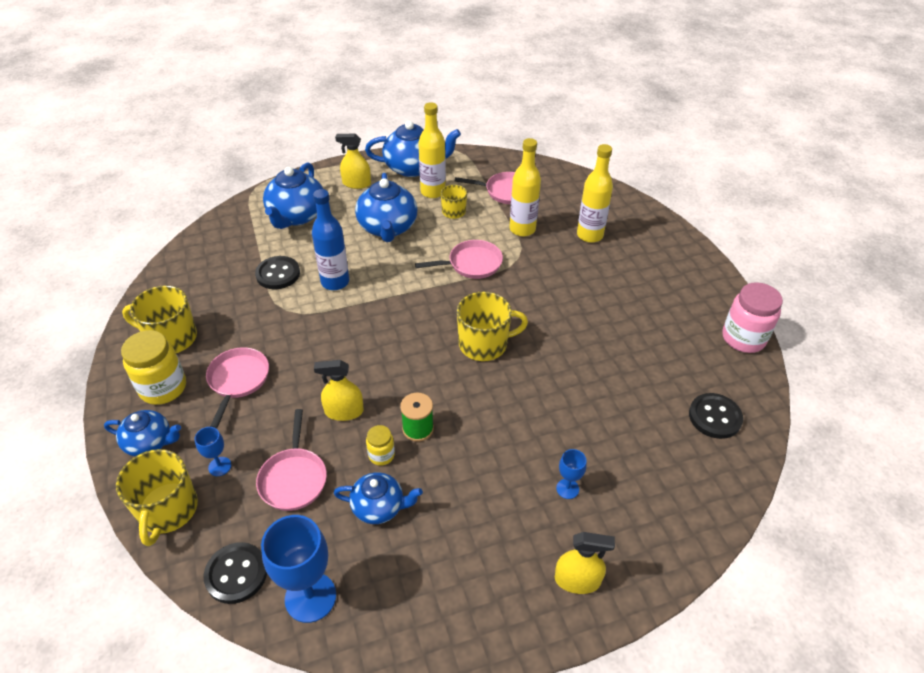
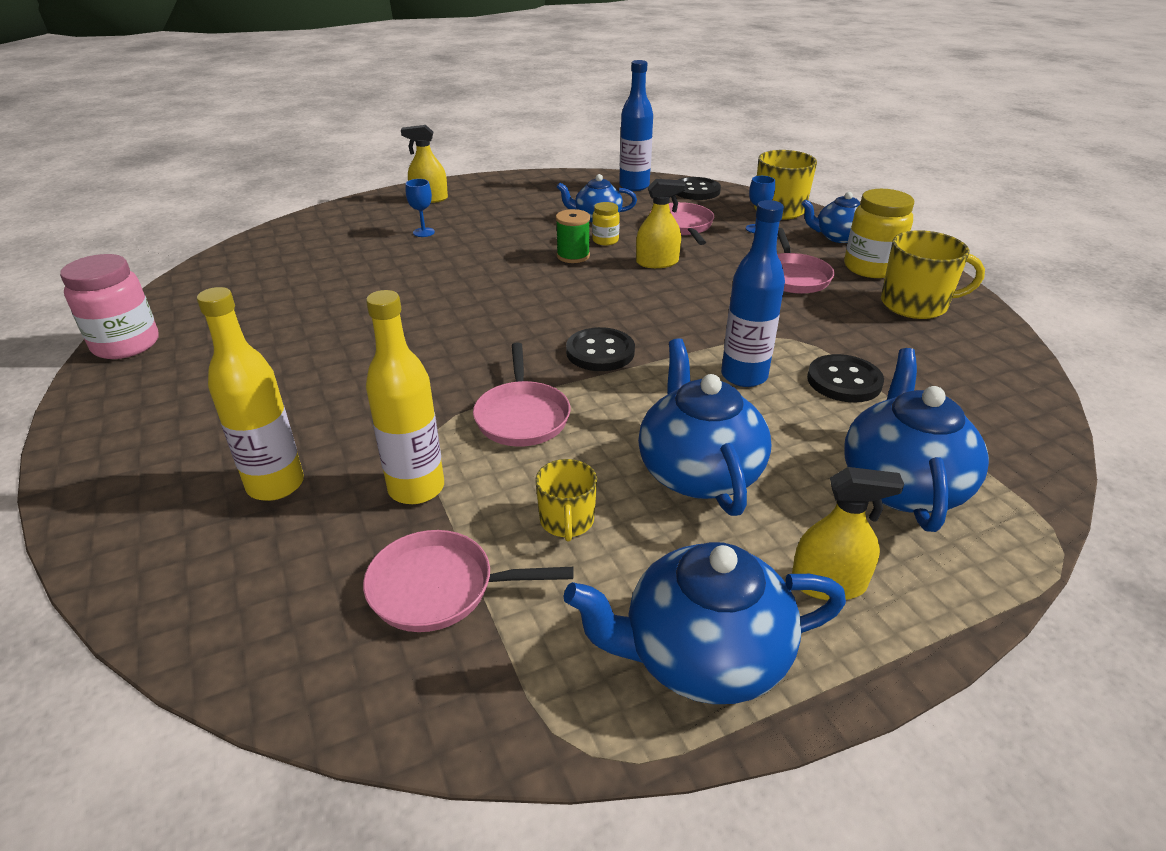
camera: 175 degrees right, 10 degrees down
blue goblet [261,515,336,623] -> blue bottle [619,60,653,191]
pink pan [415,240,503,279] -> pink pan turned 75 degrees counterclockwise [473,343,570,447]
yellow bottle [418,102,446,198] -> none
yellow mug [457,292,528,361] -> none
black button [689,393,743,439] -> black button moved to [566,327,635,371]

